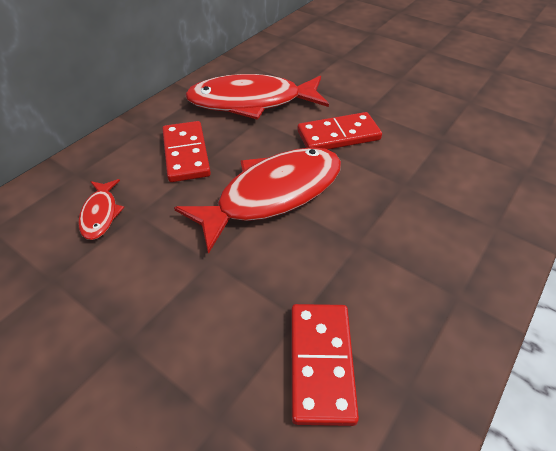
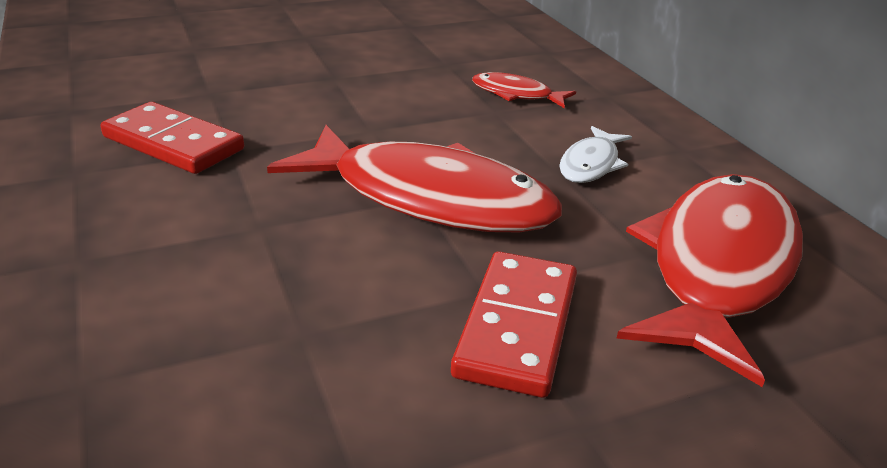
camera: 120 degrees right, 15 degrees down
red domino [162,121,211,182] -> white fish [559,126,632,183]
red fish [174,147,341,254] -> red fish turned 60 degrees counterclockwise [267,125,562,233]

